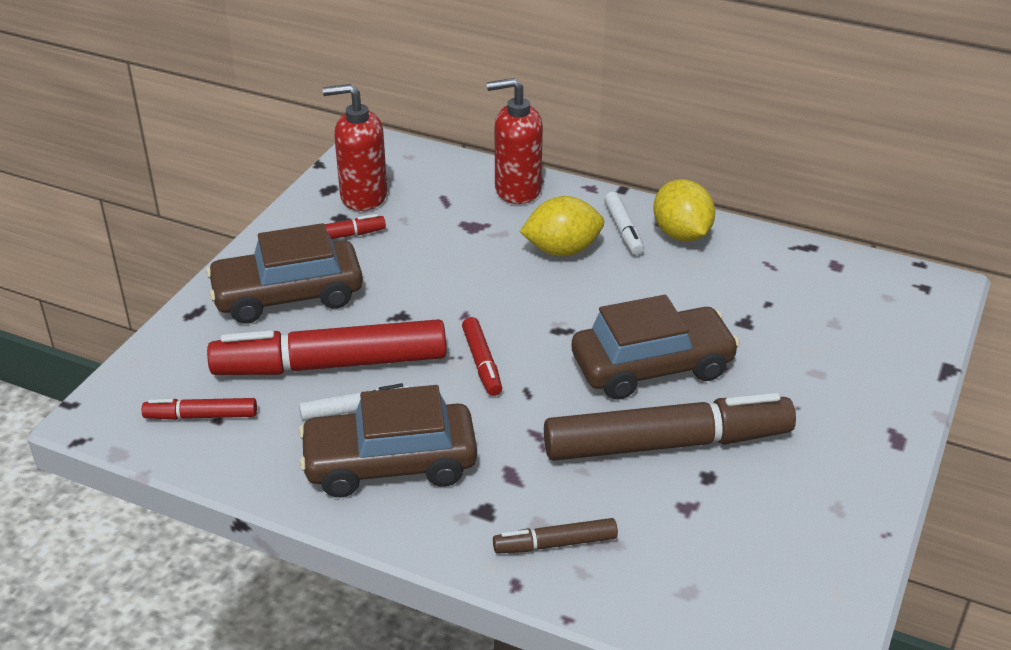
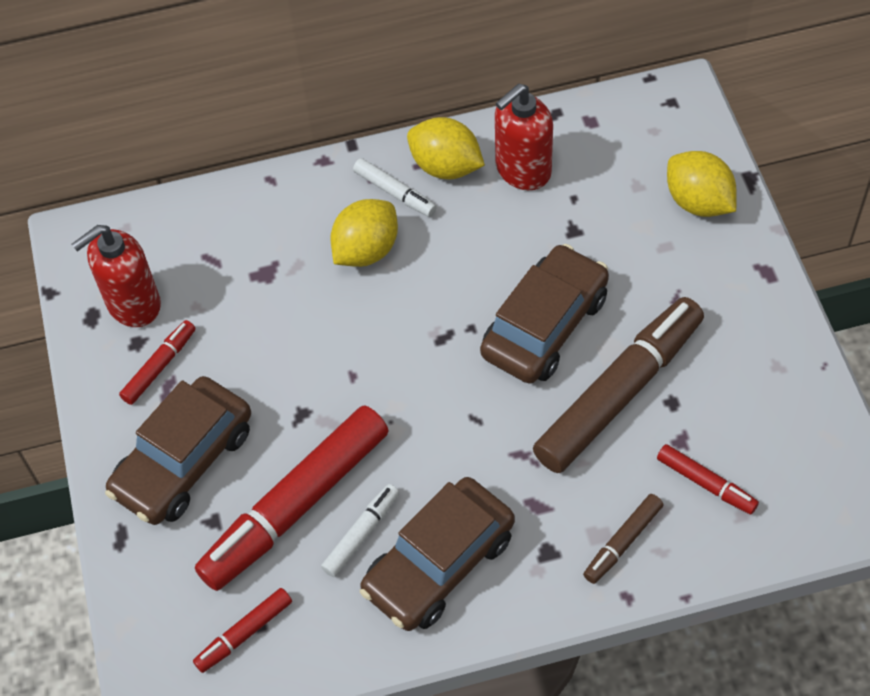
camera: 35 degrees left, 20 degrees up
red marker [462,317,502,396] -> red marker moved to [657,444,759,514]
red soap dispenser [487,78,543,204] -> red soap dispenser moved to [495,84,553,190]
none -> yellow lemon [667,151,737,217]

